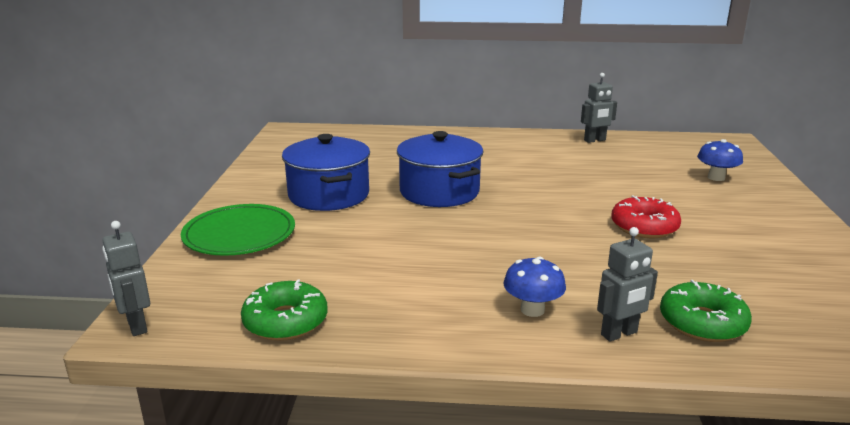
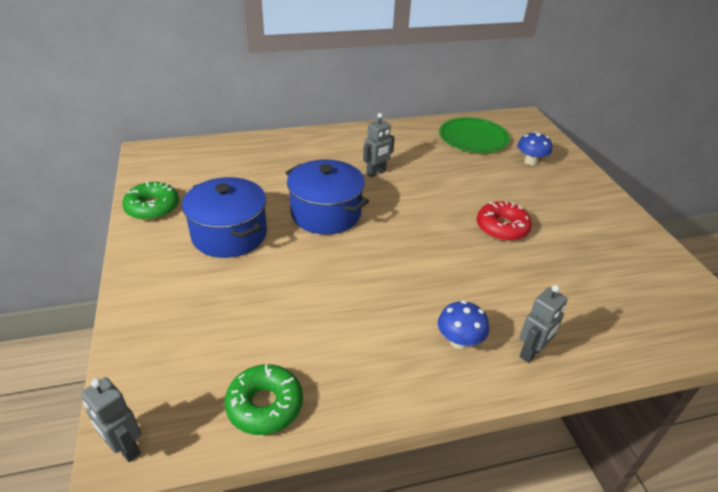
camera: 20 degrees left, 15 degrees up
green plate [181,204,295,256] -> green plate moved to [439,117,510,153]
grey robot [581,73,617,143] -> grey robot moved to [363,113,395,177]
green donut [660,280,752,342] -> green donut moved to [122,181,179,220]

